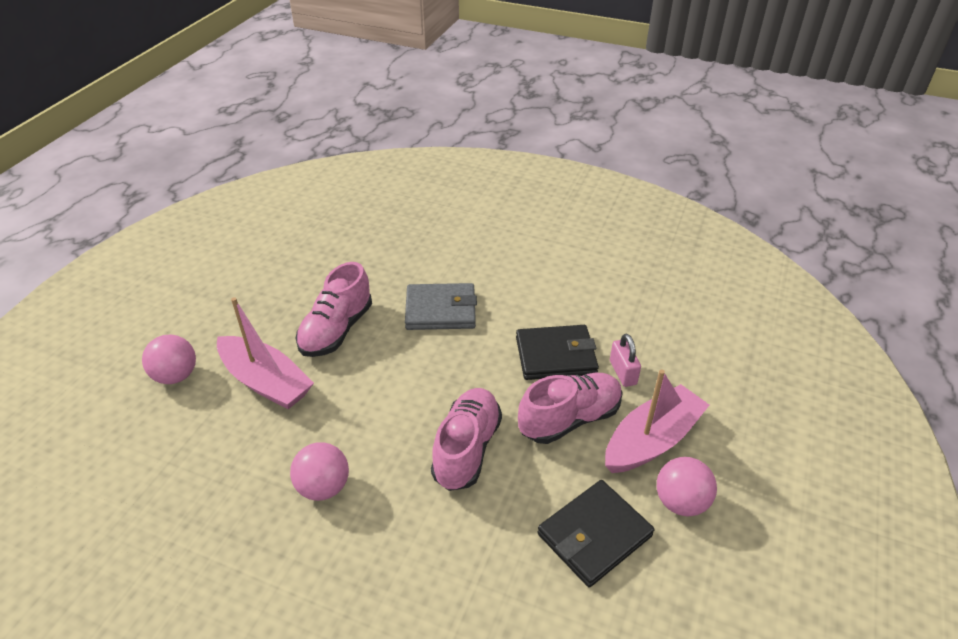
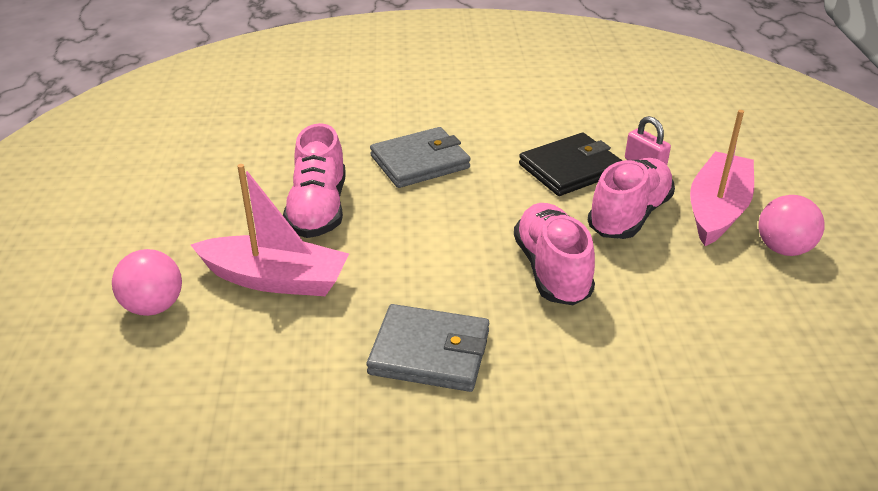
camera: 25 degrees left, 5 degrees down
pink ball [290,442,349,501] -> grey wallet [367,304,489,392]
black wallet [537,480,654,587] -> none

